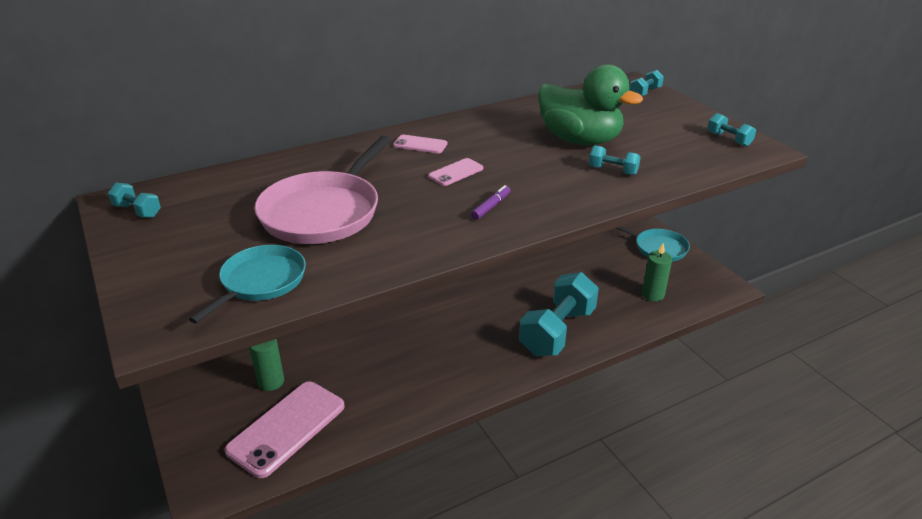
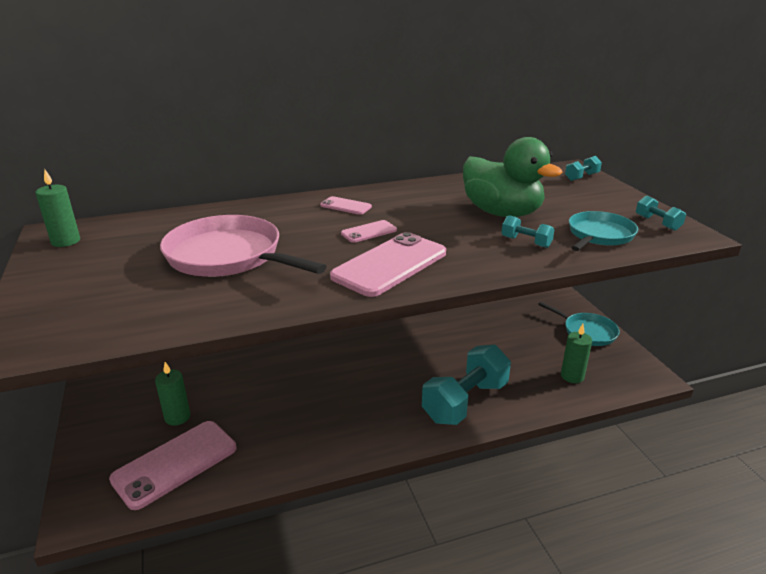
camera: 10 degrees right, 5 degrees down
turquoise dumbbell [108,183,161,218] -> green candle [35,170,80,247]
turquoise pan [189,245,306,324] -> turquoise pan moved to [569,211,638,251]
pink pan [254,136,391,244] -> pink pan turned 90 degrees clockwise [160,215,327,277]
purple marker [471,185,511,220] -> pink phone [330,232,446,297]

